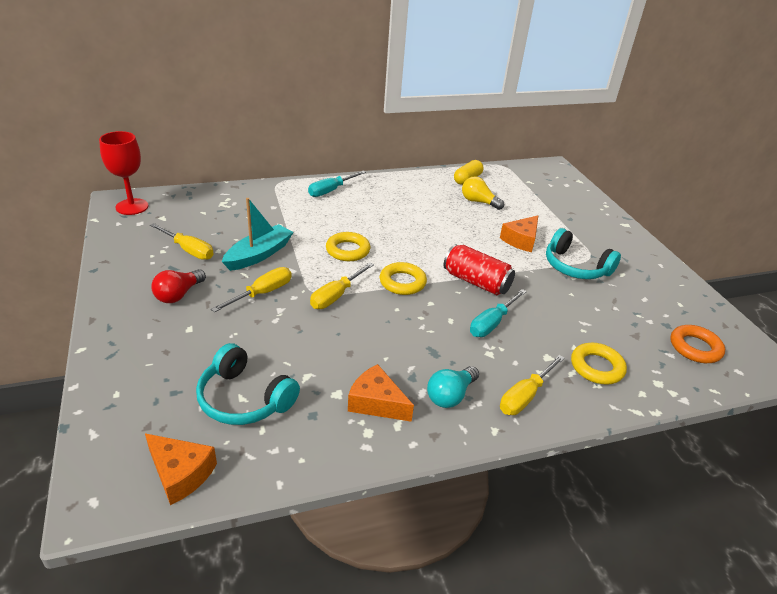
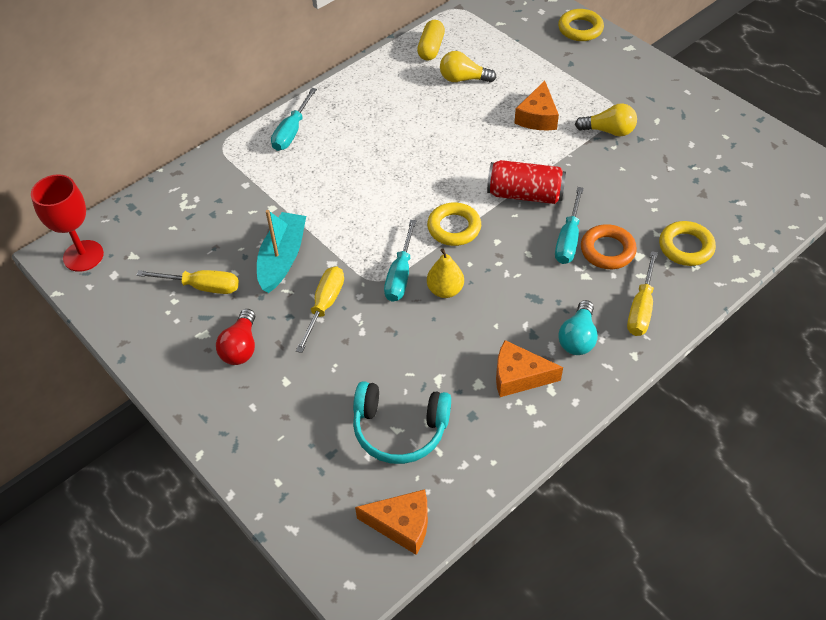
camera: 20 degrees left, 15 degrees up
yellow screwdriver [310,263,374,309] -> turquoise screwdriver [384,220,416,302]
yellow ring [326,232,371,261] -> yellow ring moved to [558,9,604,41]
turquoise headphones [546,228,621,279] -> yellow light bulb [575,103,637,136]
orange ring [670,325,725,363] -> orange ring moved to [581,224,637,269]
none -> yellow pear [427,248,464,298]

